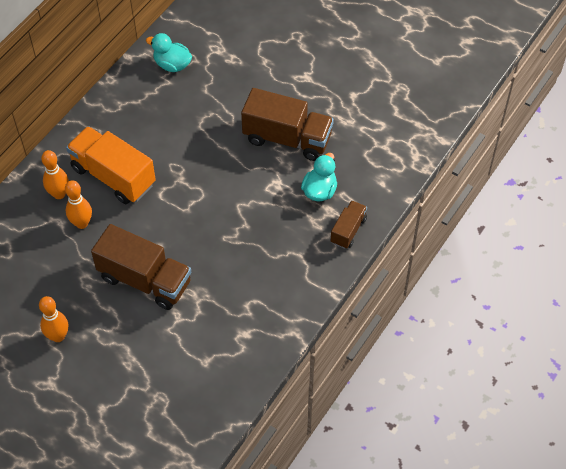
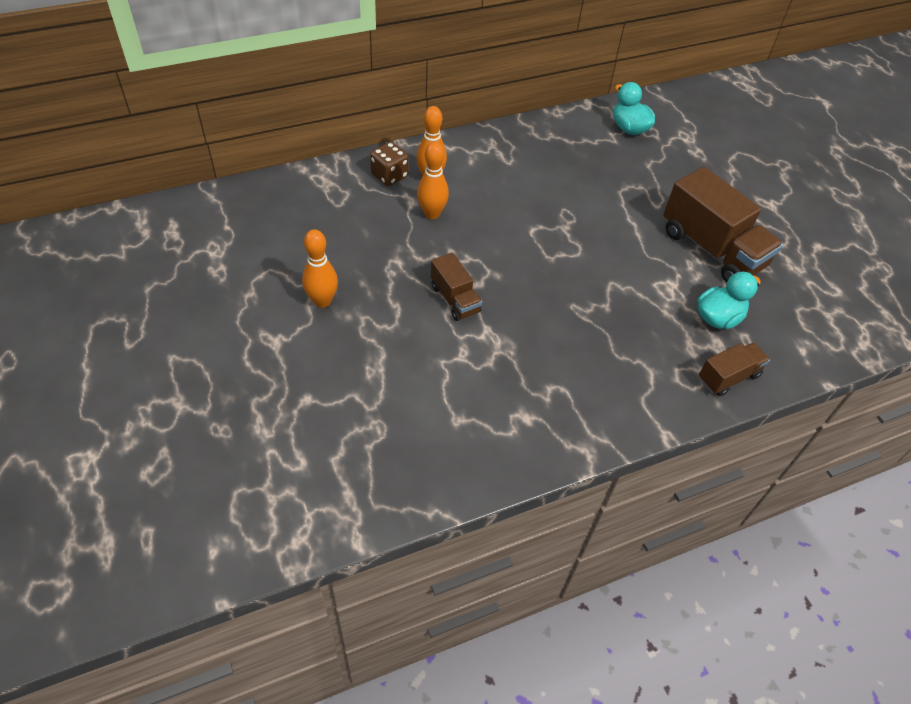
camera: 30 degrees right, 5 degrees down
orange truck [66,126,156,204] -> none
brown truck [91,224,191,310] -> brown truck [431,252,482,321], size x0.53
none -> brown dice [370,142,409,186]

